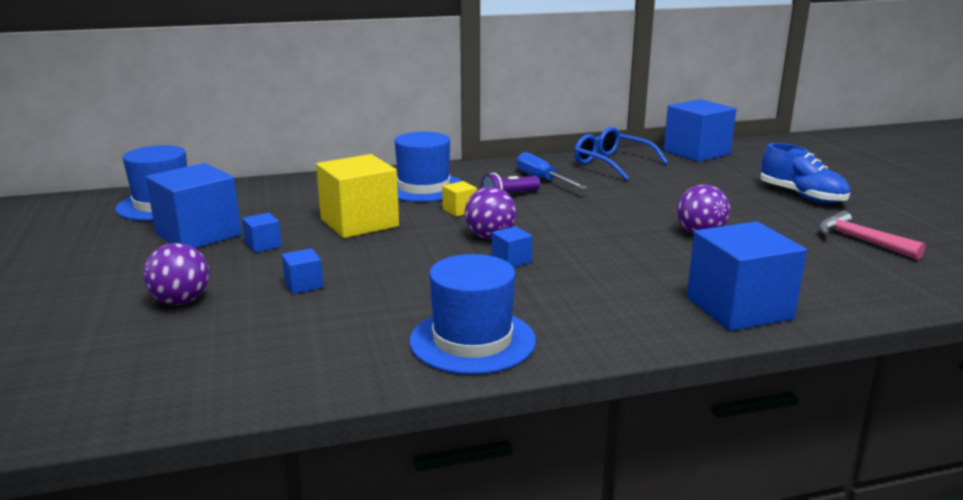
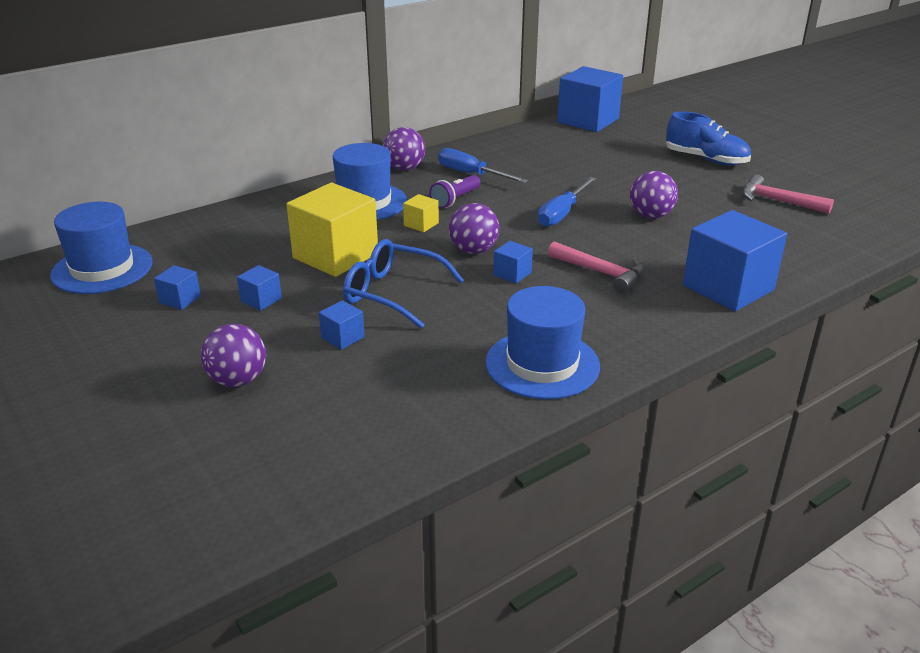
camera: 20 degrees left, 10 degrees up
blue cube [146,163,241,248] -> blue cube [154,265,201,310], size x0.44
blue glasses [574,127,668,180] -> blue glasses moved to [343,239,464,329]
none -> purple ball [383,127,425,171]
none -> blue screwdriver [538,177,596,227]
none -> pink hammer [548,241,644,293]

